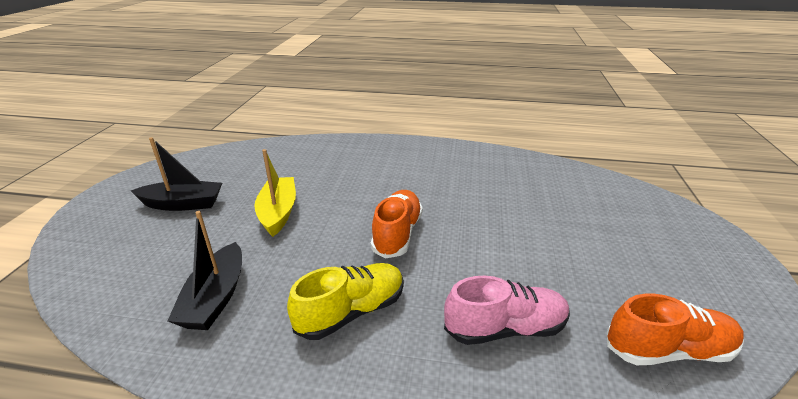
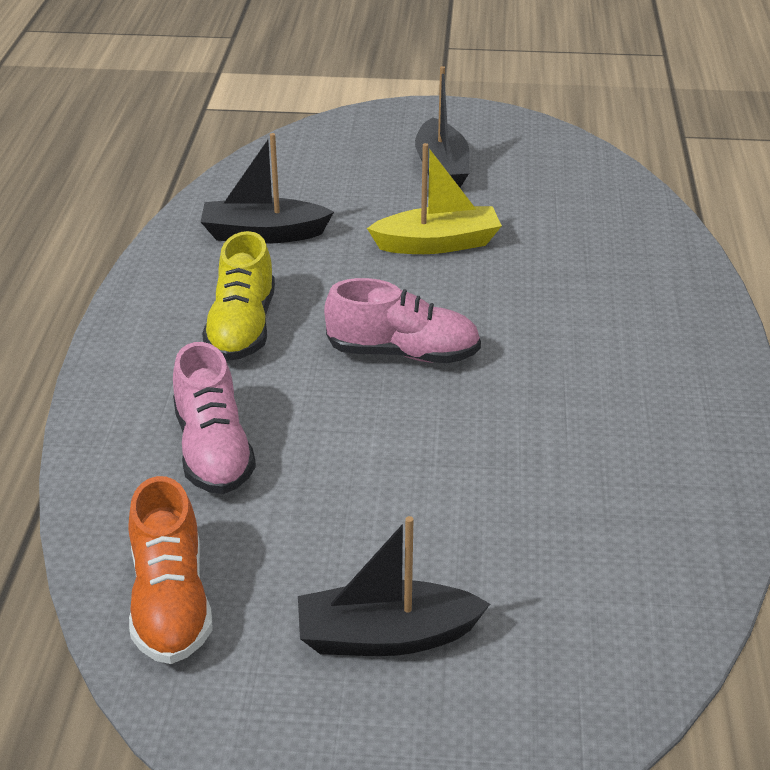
camera: 85 degrees right, 5 degrees up
yellow shoe [287,263,404,340] -> yellow shoe turned 45 degrees clockwise [202,231,275,361]
orange shoe [371,190,423,259] -> pink shoe [324,278,481,363]
none -> black boat [298,516,490,656]

